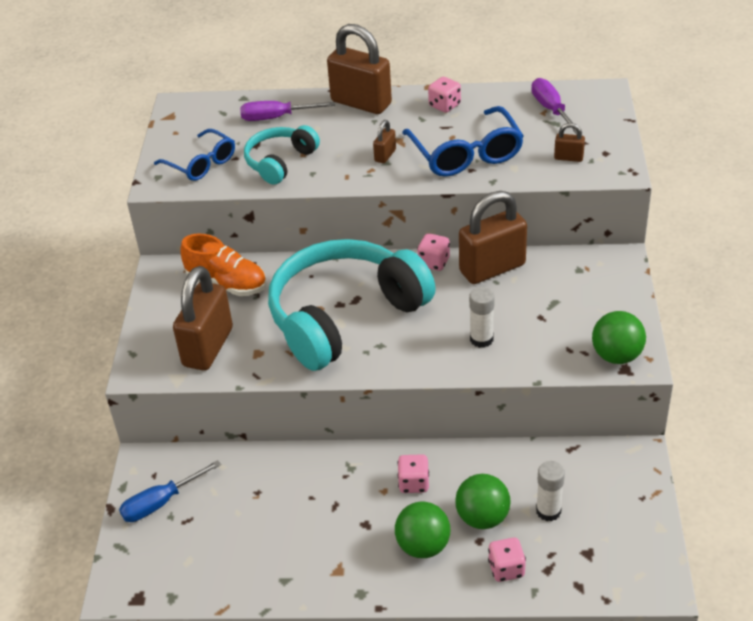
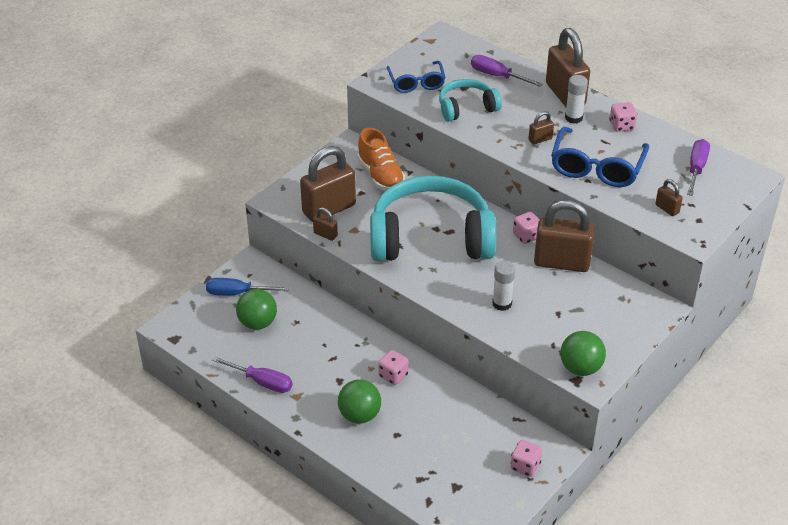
camera: 35 degrees right, 0 degrees up
green ball [455,474,511,529] -> green ball moved to [236,289,277,330]
pink dice [488,538,526,582] -> pink dice moved to [510,440,542,477]
white glue stick [536,461,565,521] -> white glue stick moved to [565,75,588,124]
none -> purple screwdriver [212,356,293,393]
none -> brown padlock [313,207,338,241]

